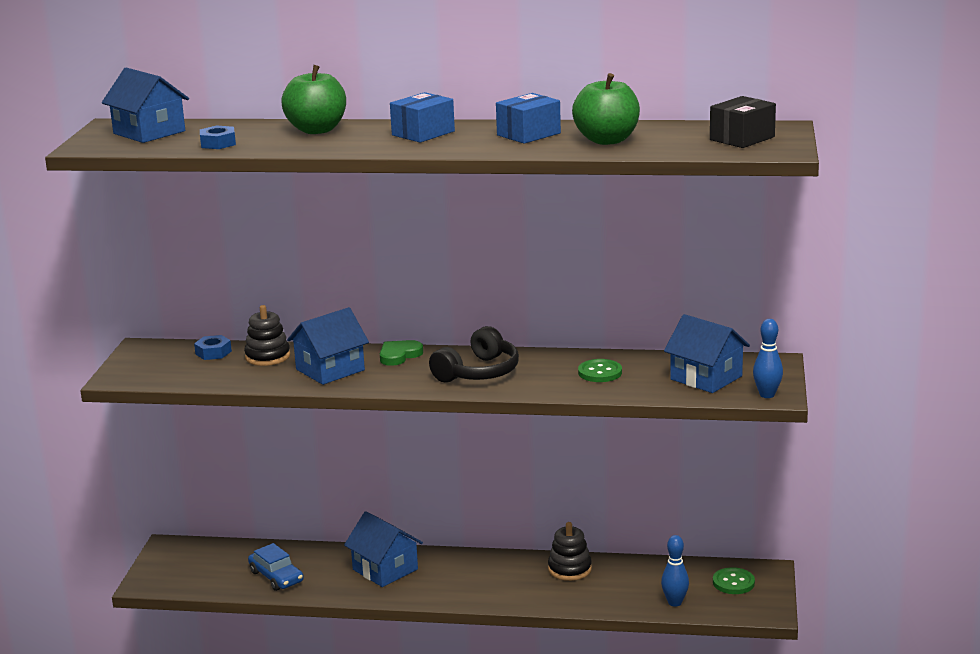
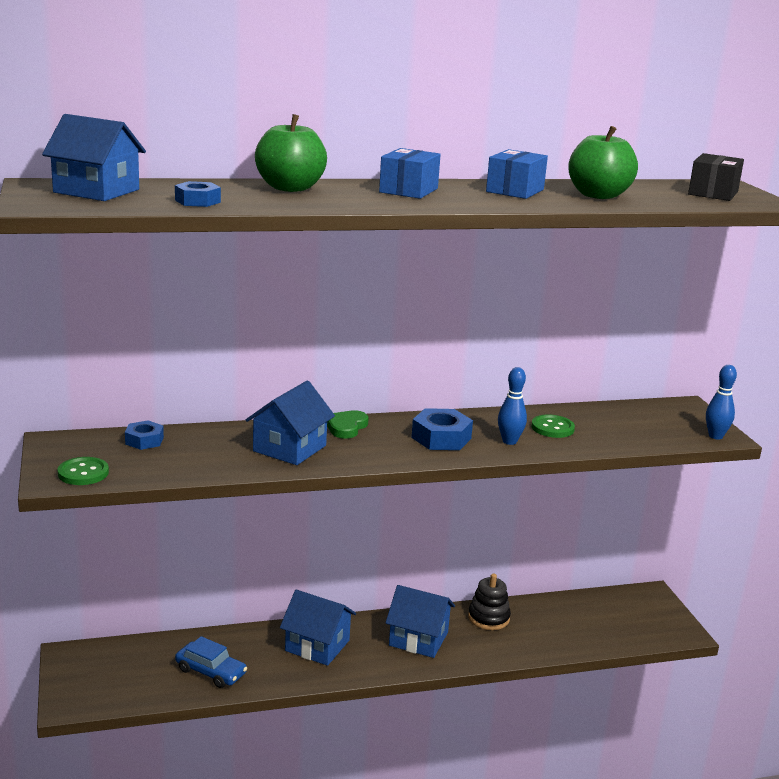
camera: 25 degrees left, 0 degrees up
black stacking toy [244,305,290,366] -> none
black headphones [429,326,519,383] -> blue nut [411,408,473,450]
blue bowling pin [661,535,689,607] -> blue bowling pin moved to [498,367,527,445]
blue house [664,314,750,393] -> blue house moved to [385,585,455,658]
green button [713,567,755,594] -> green button moved to [57,457,109,485]

